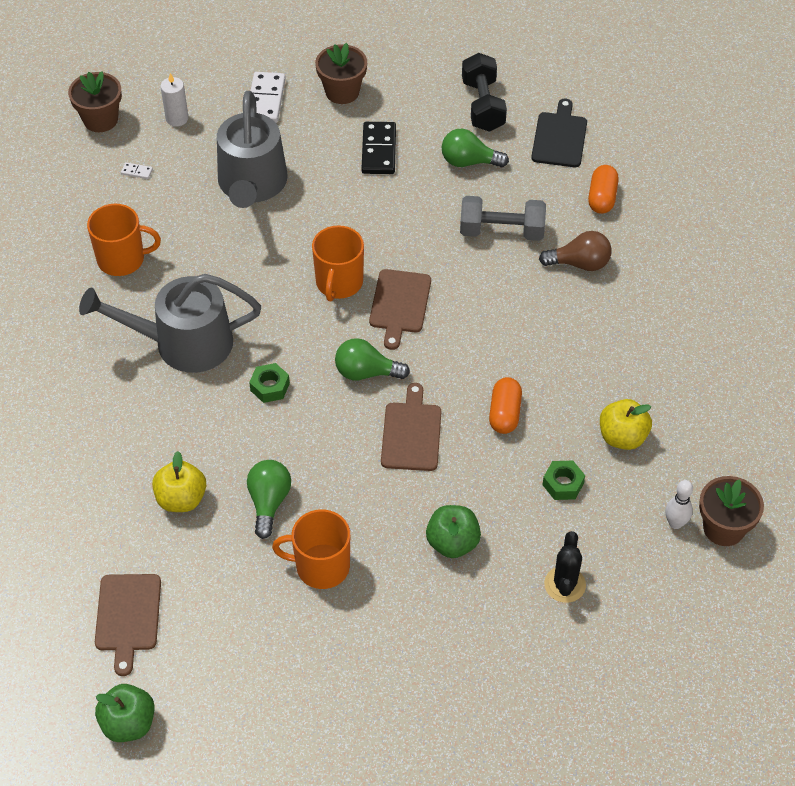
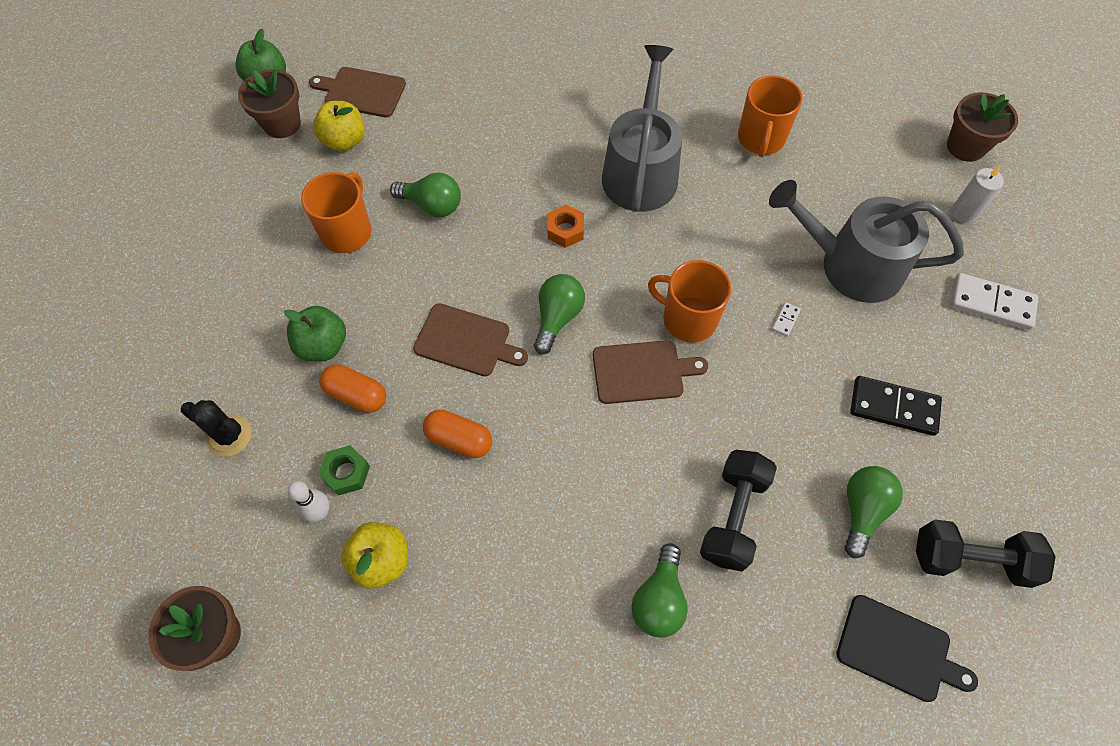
camera: 105 degrees right, 10 degrees up
white domino [121,162,153,179] -> white domino moved to [772,302,801,337]
yellow apple [152,451,206,512] -> yellow apple moved to [313,101,365,151]
green nut [249,363,290,403] -> orange nut [548,205,584,248]
brown flower pot [315,43,367,104] -> brown flower pot moved to [238,70,301,138]
brown cutting board [369,269,431,350] -> brown cutting board turned 150 degrees clockwise [593,340,708,404]
grey dumbbell [460,196,546,241] -> black dumbbell [700,450,777,572]
brown light bulb [539,231,612,271] -> green light bulb [631,543,688,638]
orange capsule [588,165,619,214] -> orange capsule moved to [319,364,386,413]
white bowling pin [665,480,693,529] -> white bowling pin moved to [287,481,330,522]

